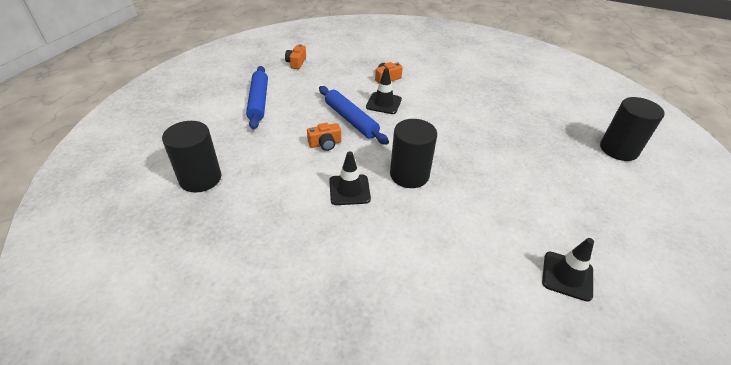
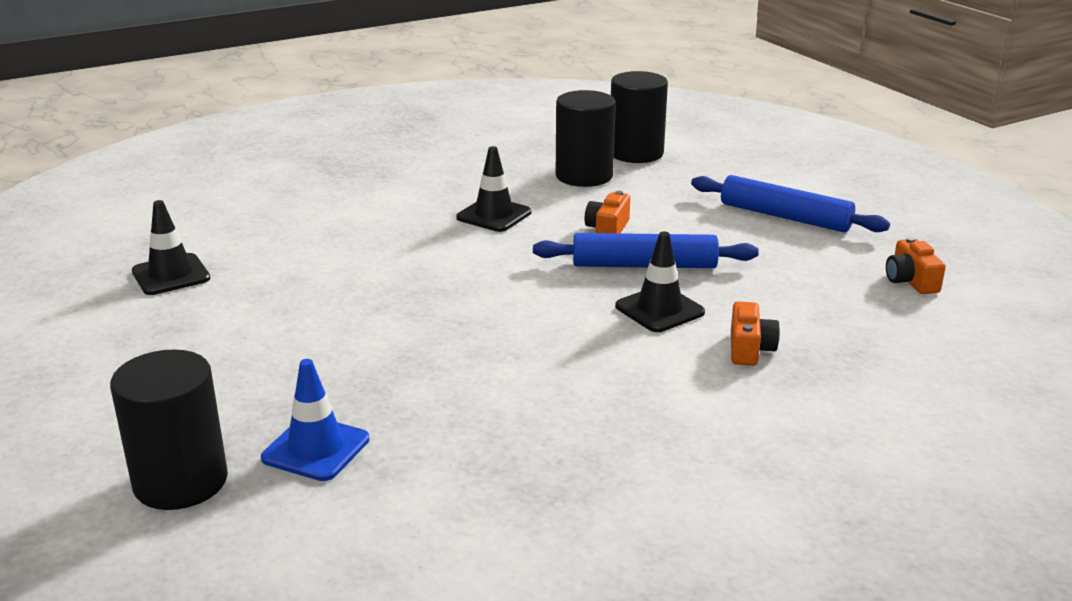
camera: 130 degrees right, 15 degrees down
orange camera [285,44,306,69] -> orange camera turned 150 degrees counterclockwise [886,237,946,294]
black cylinder [390,119,437,188] -> black cylinder moved to [556,90,616,187]
none -> blue traffic cone [261,359,370,481]

